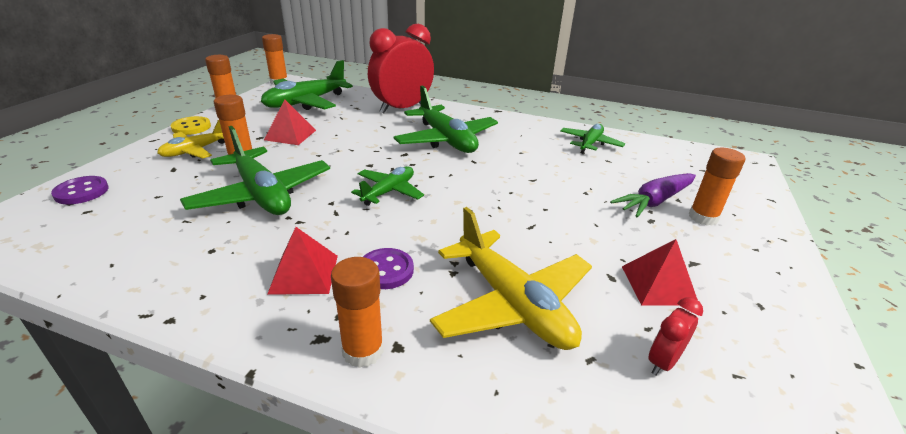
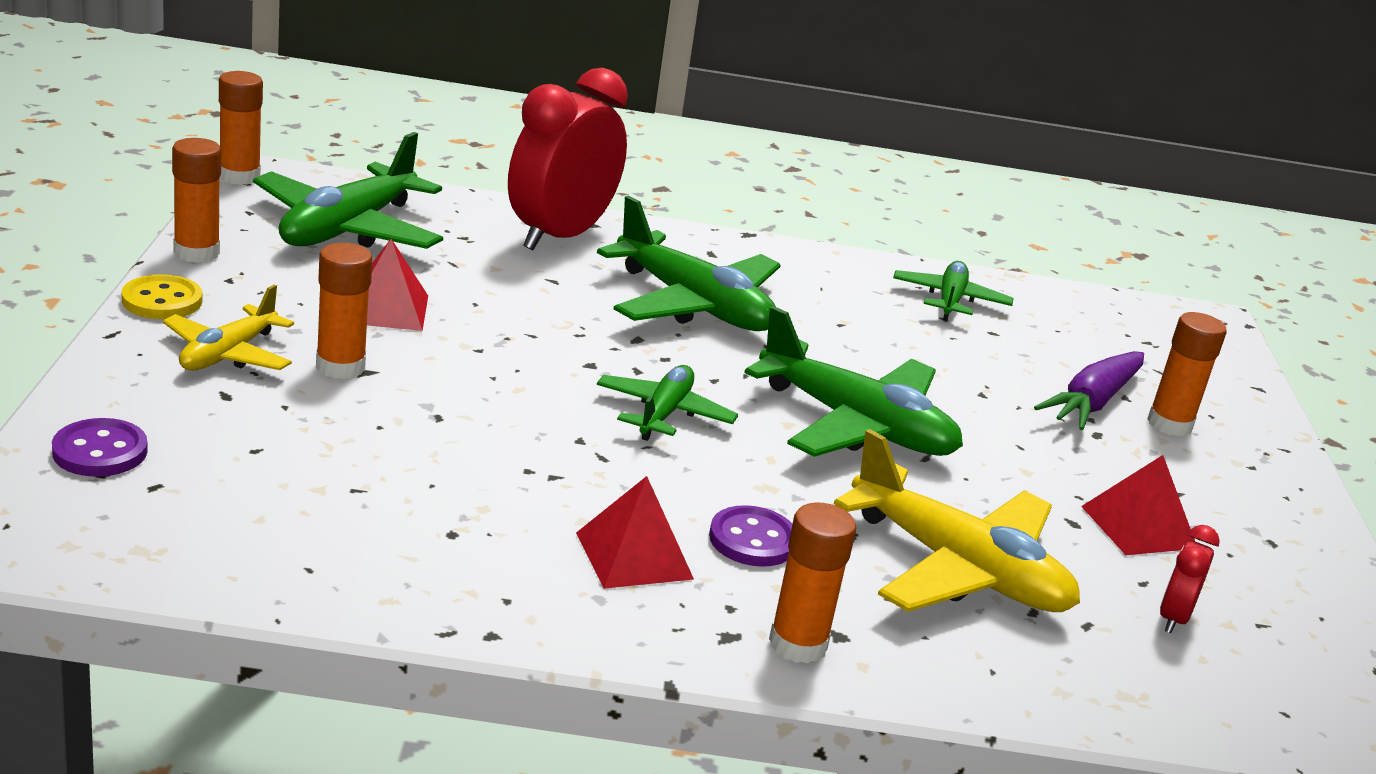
camera: 20 degrees left, 5 degrees down
green plane [180,126,330,215] -> green plane moved to [744,306,963,457]

